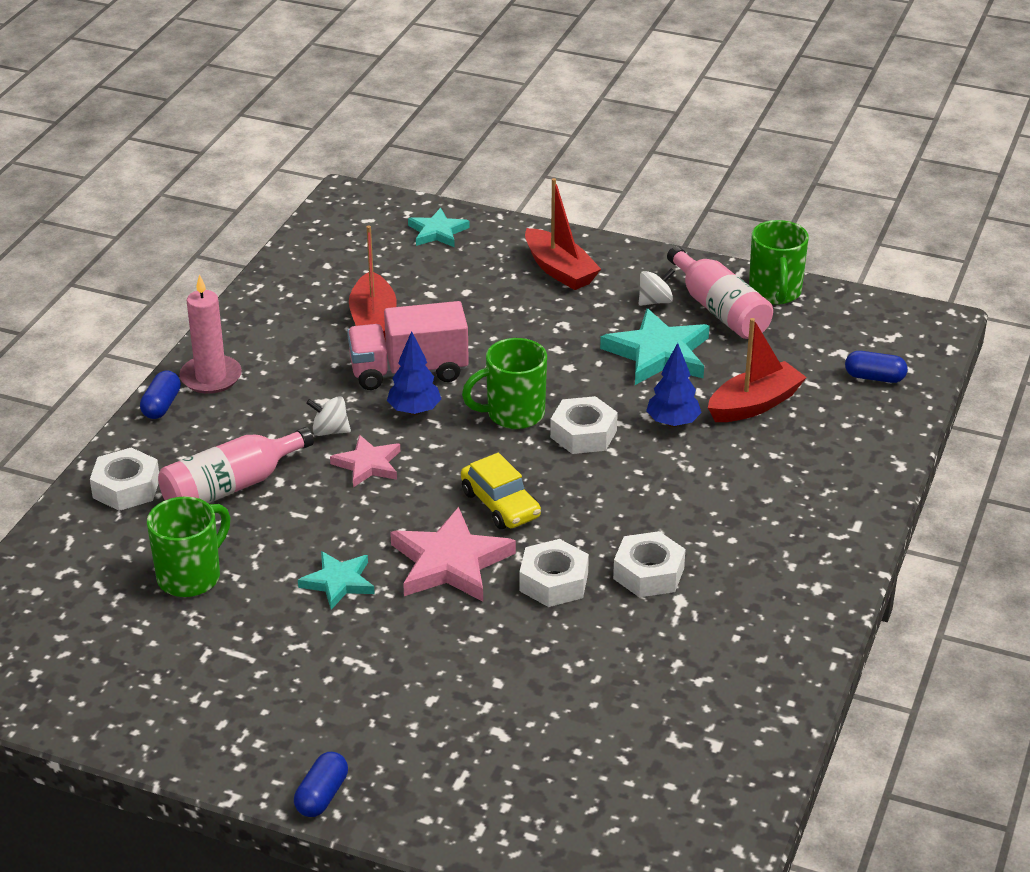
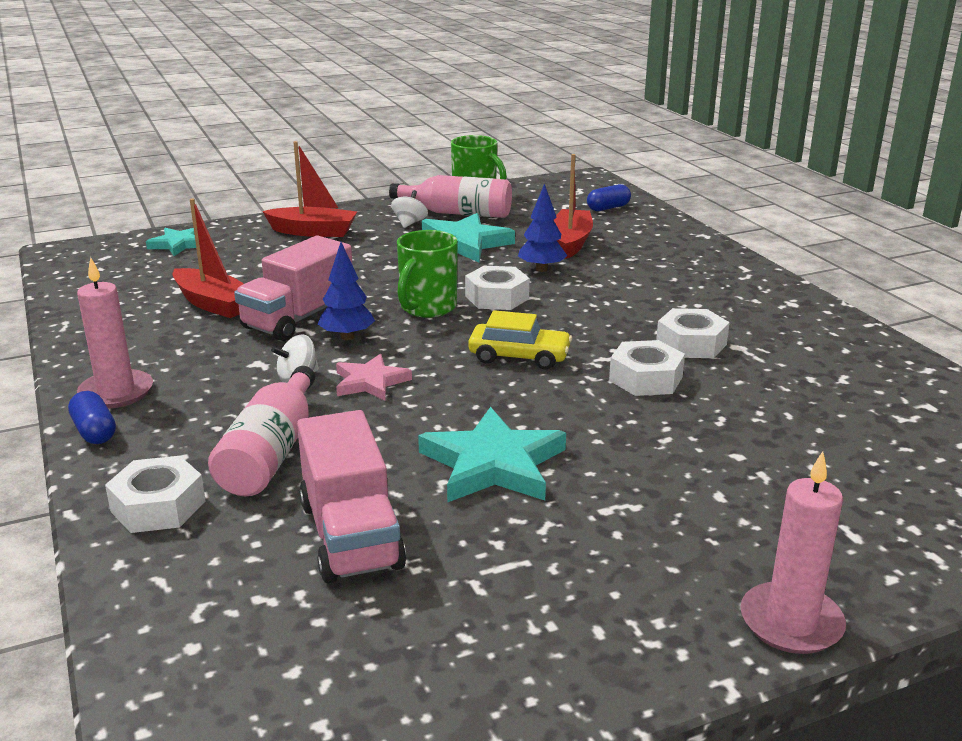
camera: 45 degrees left, 10 degrees down
green mug [147,496,231,597] -> pink truck [297,410,406,583]
blue capsule [294,752,348,817] -> pink candle [740,451,846,654]
turquoise star [298,551,375,610] -> turquoise star [418,407,566,503], size x1.66
pink star [390,507,516,602] -> none

